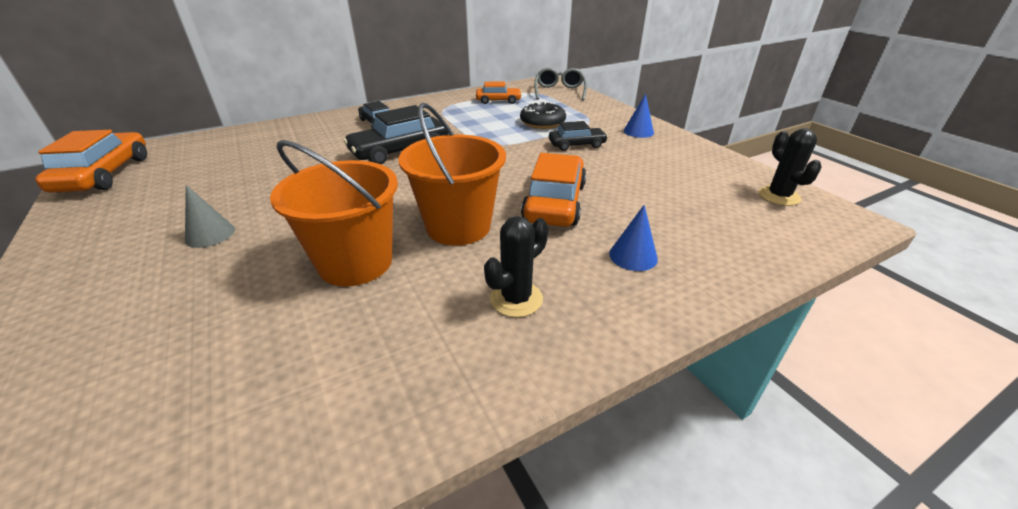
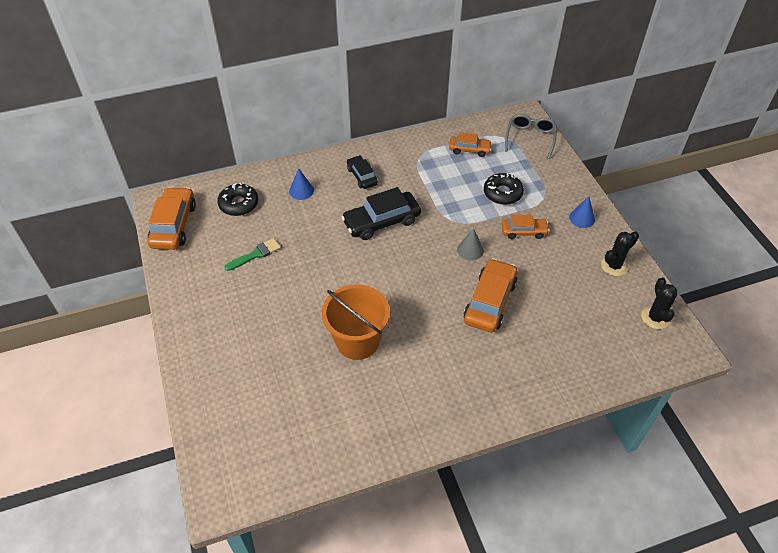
camera: 10 degrees right, 15 degrees up
grey cone [185,185,235,248] -> grey cone moved to [457,228,484,261]
orange bucket [399,103,506,246] -> none
black cactus [484,216,549,317] -> black cactus moved to [601,231,639,276]
black car [549,121,608,151] -> orange car [502,215,549,239]
blue cone [609,205,658,271] -> blue cone moved to [289,168,314,200]
none -> black donut [217,183,258,216]
none -> green brush [224,238,281,271]

